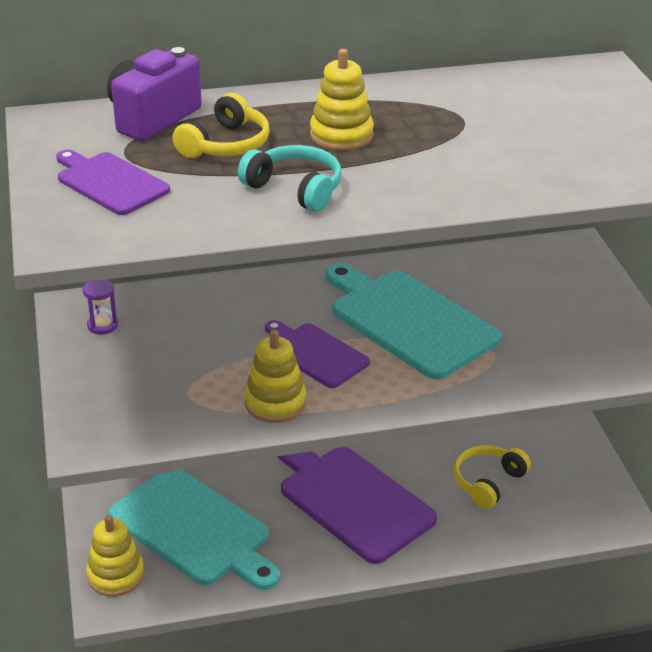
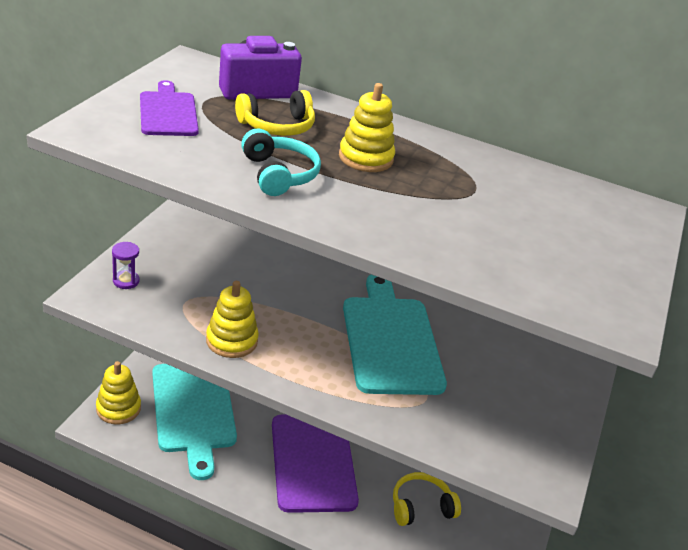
camera: 30 degrees right, 0 degrees up
purple hourglass [83,280,118,334] -> purple hourglass moved to [112,242,140,289]
purple cutting board [265,320,370,388] -> none

